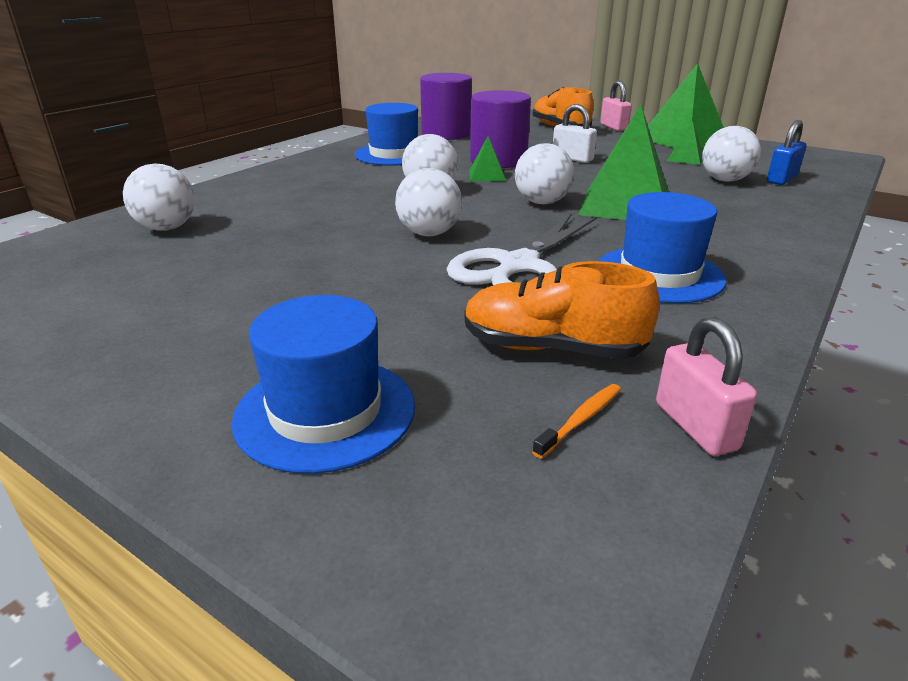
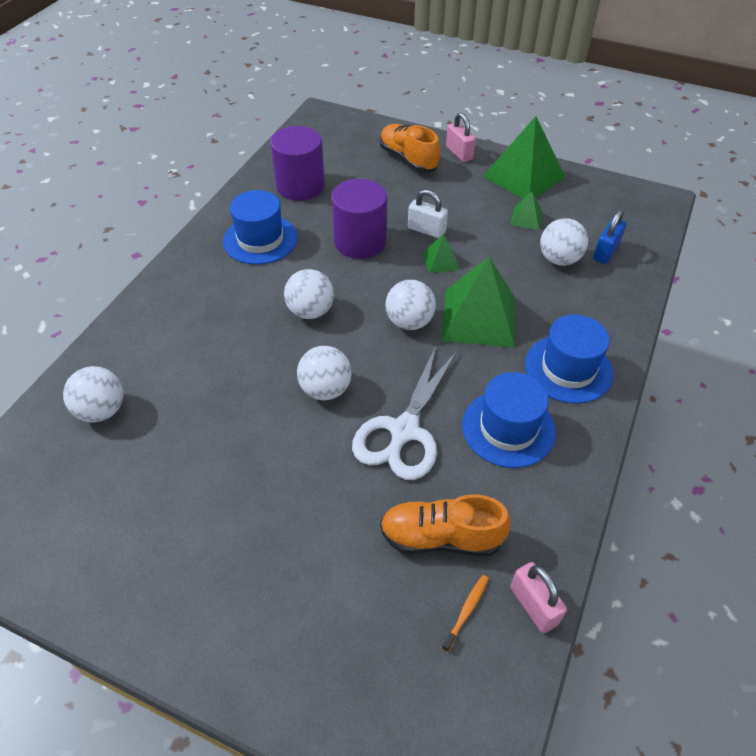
camera: 10 degrees left, 20 degrees up
blue hat [232,295,415,474] -> blue hat moved to [525,315,613,404]
green pyramid [469,136,506,181] -> green pyramid moved to [423,234,459,273]

